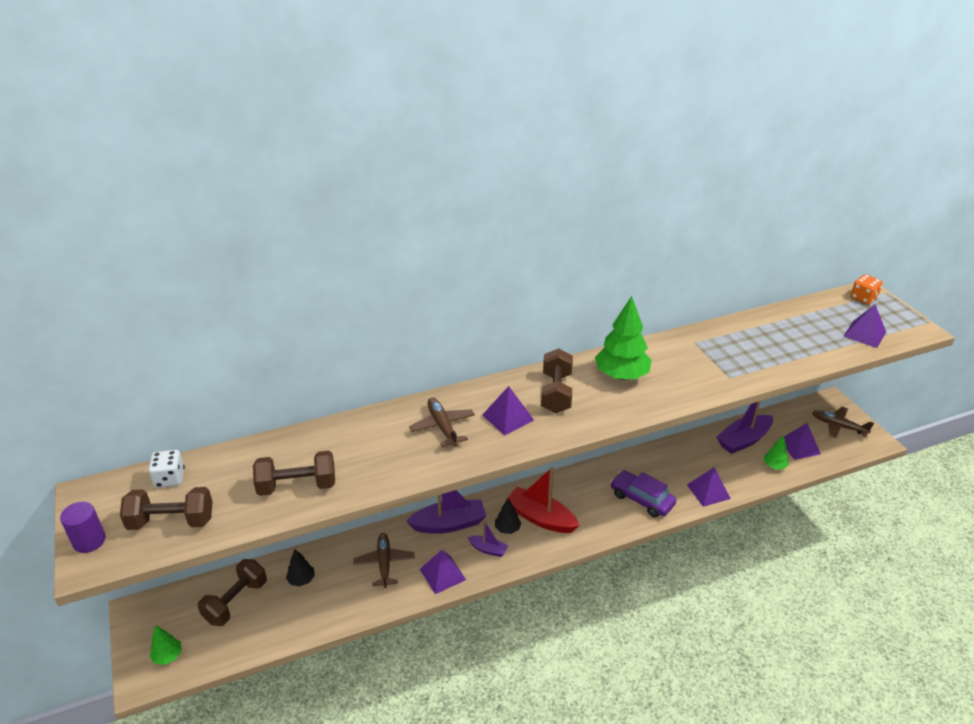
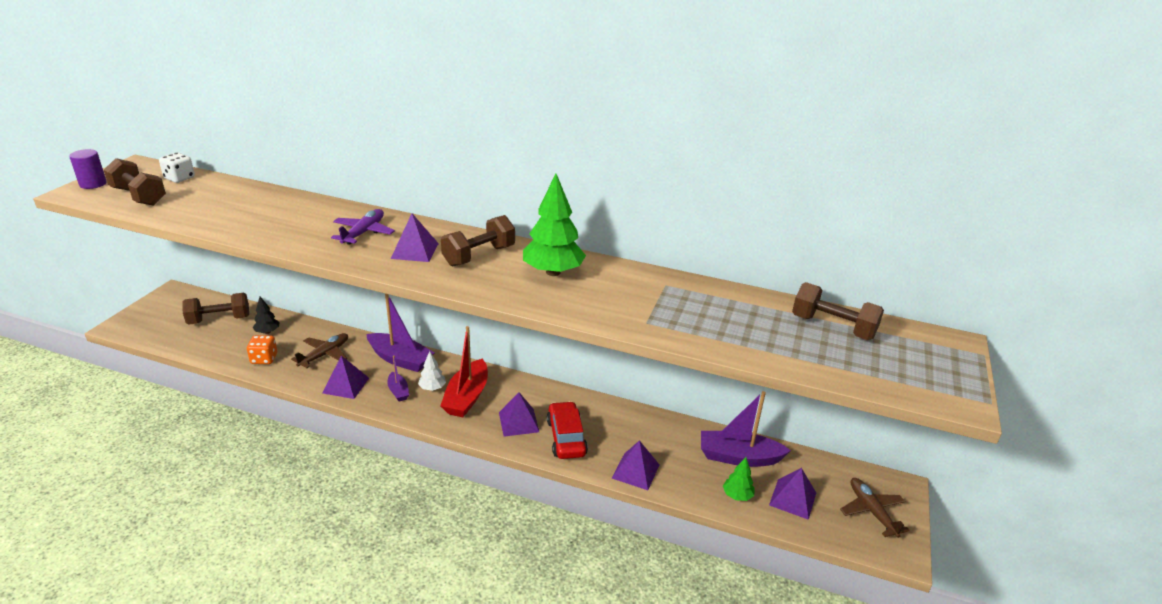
camera: 40 degrees right, 5 degrees down
green tree [150,625,182,665] -> none
brown dumbbell [253,451,335,496] -> brown dumbbell moved to [792,282,884,340]
brown plane [409,398,475,447] -> purple plane [331,209,395,245]
black tree [495,498,521,534] -> white tree [418,351,446,391]
red boat [505,467,580,533] -> red boat turned 150 degrees counterclockwise [440,326,488,417]
purple car [610,470,676,517] -> red car [547,401,588,459]
purple pyramid [843,305,886,348] -> purple pyramid moved to [499,392,539,437]
orange dice [850,274,883,305] -> orange dice moved to [247,335,277,364]

